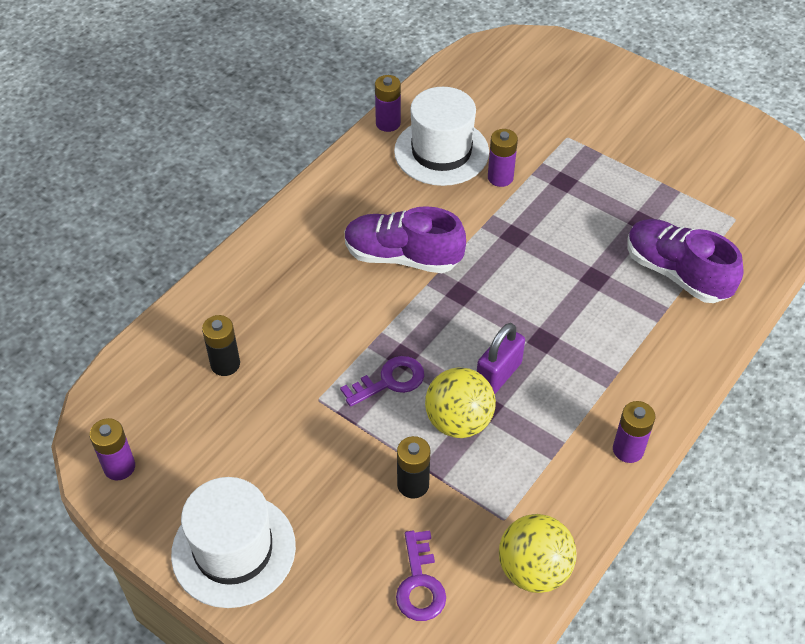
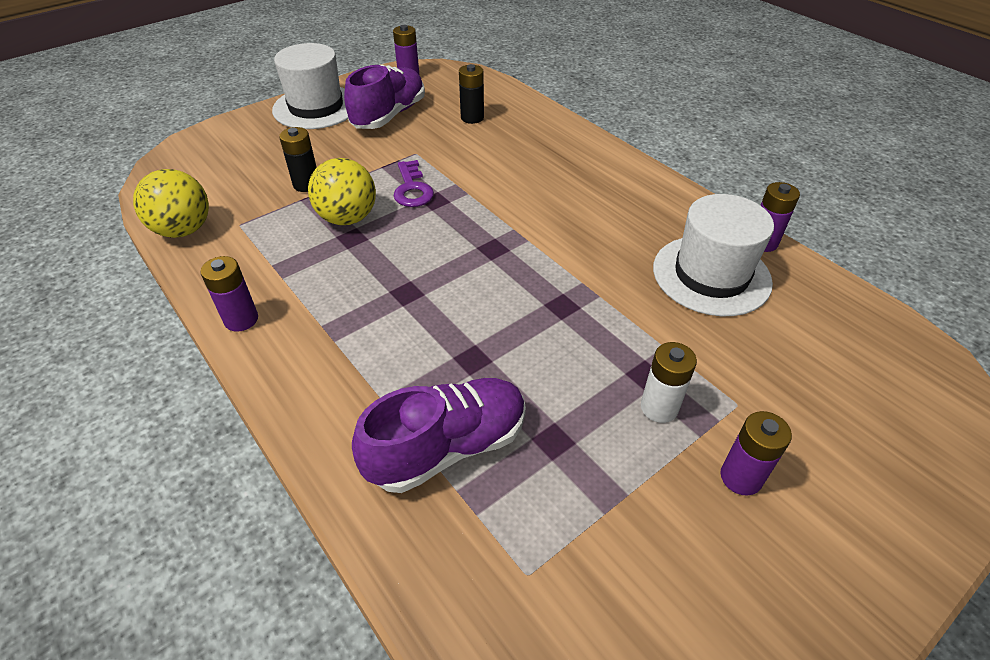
camera: 105 degrees right, 5 degrees down
purple shoe [345,206,466,273] -> purple shoe moved to [344,64,425,129]
purple key [396,530,446,621] -> none
purple padlock [477,323,525,394] -> none
purple battery [488,129,518,187] -> purple battery moved to [720,411,792,496]
none -> white battery [641,342,697,423]

